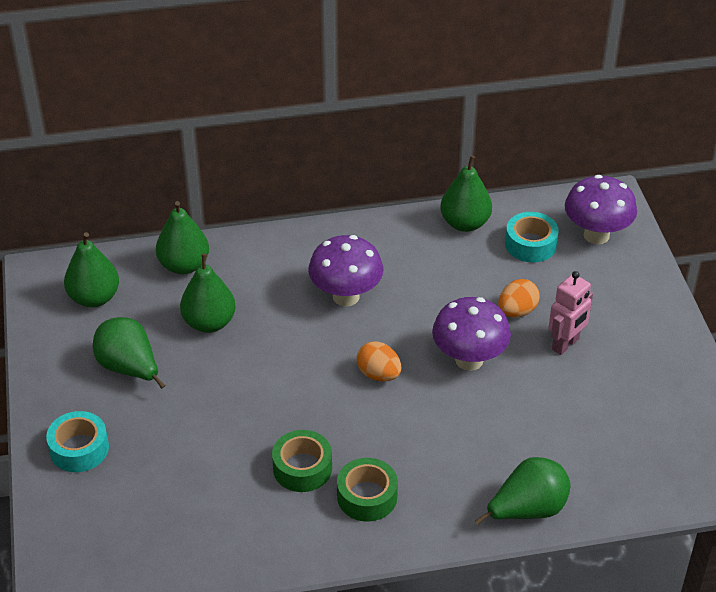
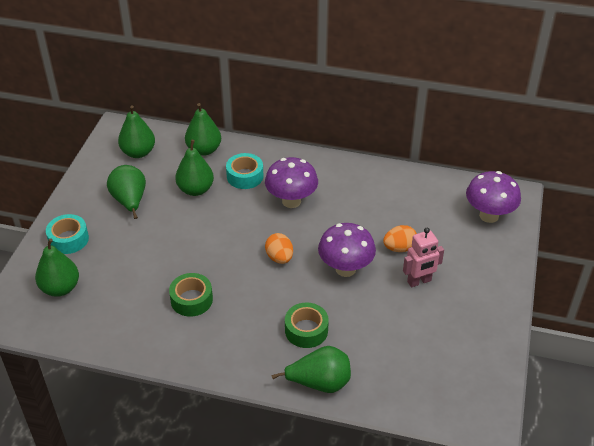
camera: 25 degrees right, 0 degrees up
green tape [337,458,398,522] -> green tape moved to [285,302,329,348]
green pear [440,155,492,232] -> green pear moved to [35,238,79,297]
turquoise tape [505,212,559,262] -> turquoise tape moved to [226,153,263,189]

